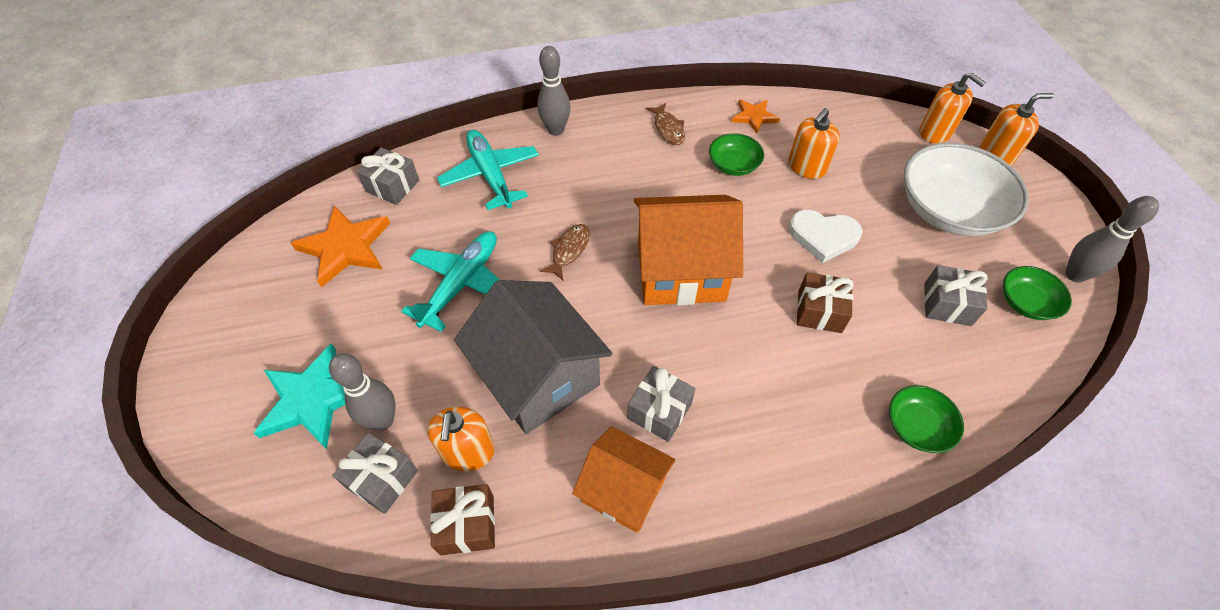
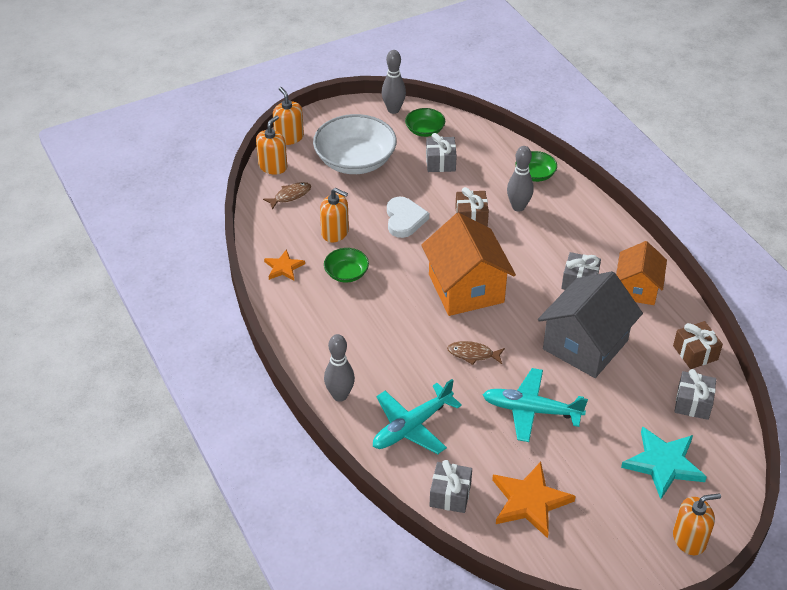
camera: 105 degrees left, 10 degrees down
grey bowling pin [329,353,396,430] -> grey bowling pin moved to [507,146,534,212]
orange soap dispenser [428,407,495,471] -> orange soap dispenser moved to [673,493,721,555]
brown fish [646,103,685,145] -> brown fish moved to [263,182,311,210]

